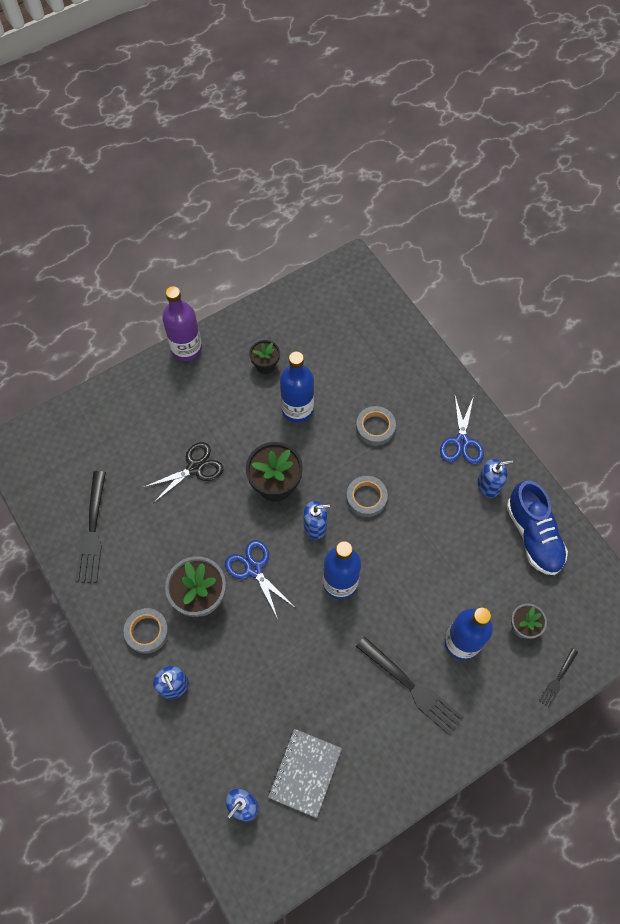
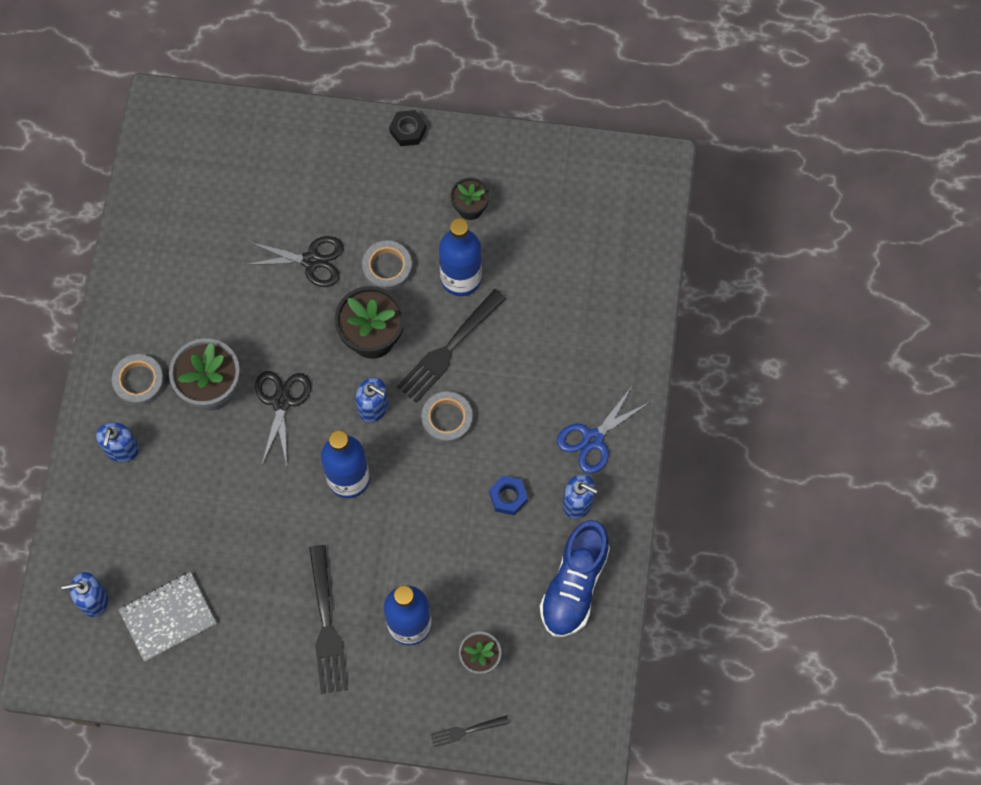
camera: 40 degrees right, 5 degrees up
black fork [75,471,106,583] -> black fork moved to [397,289,506,403]
purple bottle [162,286,202,361] -> black nut [389,110,426,146]
blue scissors [225,540,294,619] -> black scissors [255,371,311,465]
grey tape [356,406,396,445] -> grey tape moved to [362,240,412,291]
none -> blue nut [489,476,528,515]

